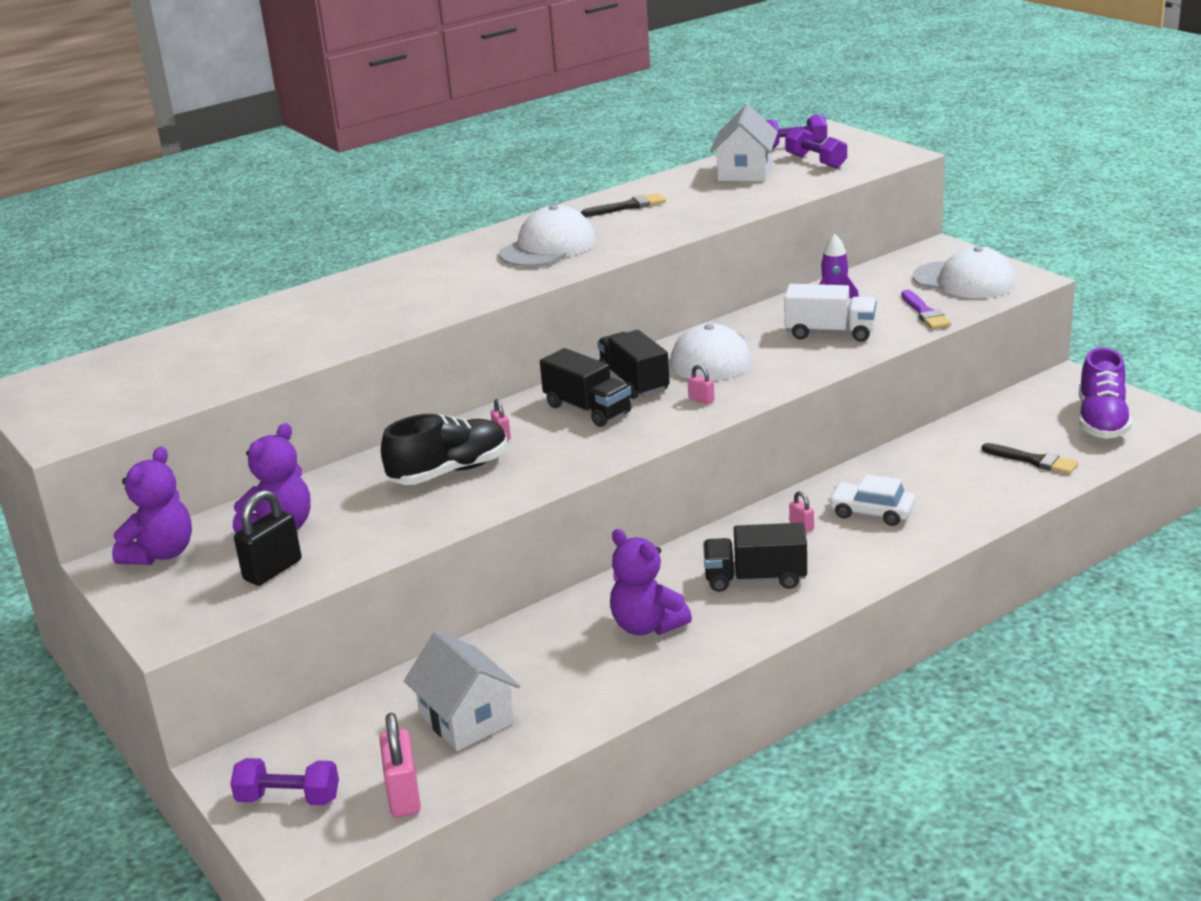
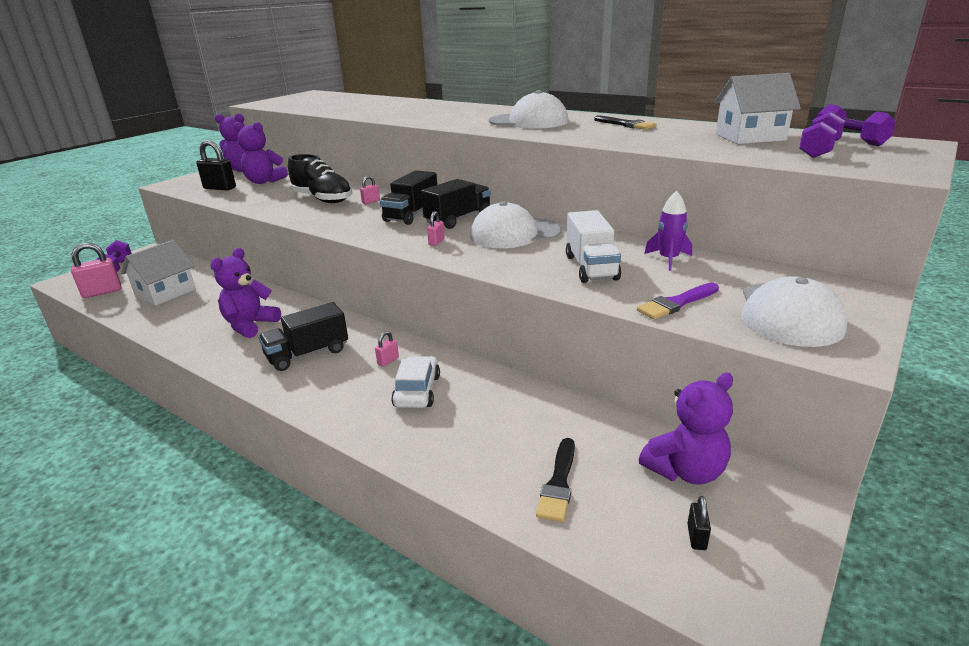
camera: 70 degrees right, 0 degrees up
black truck [703,523,807,592] -> black truck turned 105 degrees counterclockwise [258,302,348,371]
purple shoe [1079,347,1132,439] -> black padlock [687,496,711,550]
none -> purple teddy bear [639,373,733,485]

